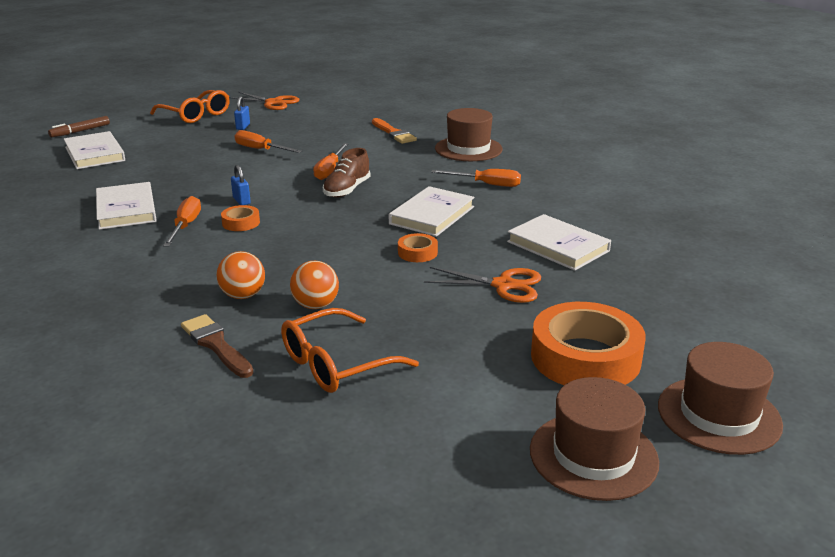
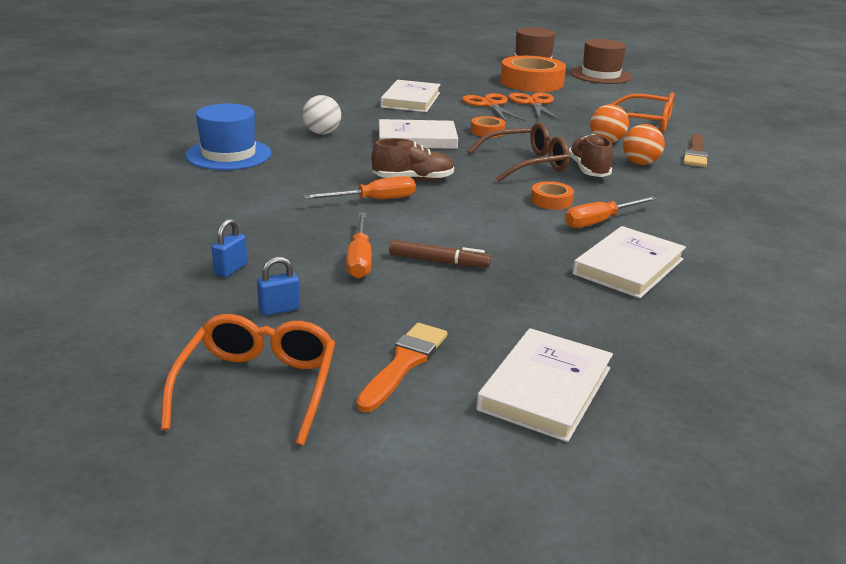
camera: 125 degrees left, 0 degrees up
brown marker [48,116,110,137] -> brown marker moved to [389,240,491,268]
orange scissors [229,92,299,110] -> orange scissors moved to [508,93,561,121]
blue padlock [231,165,251,205] -> blue padlock moved to [212,219,247,277]
orange brush [372,118,417,144] -> orange brush moved to [356,323,447,412]
orange screwdriver [431,169,521,187] -> white ball [303,95,341,134]
brown hat [435,108,503,161] -> blue hat [185,104,272,170]
none -> brown glasses [467,122,569,182]
none -> brown shoe [569,134,613,177]

